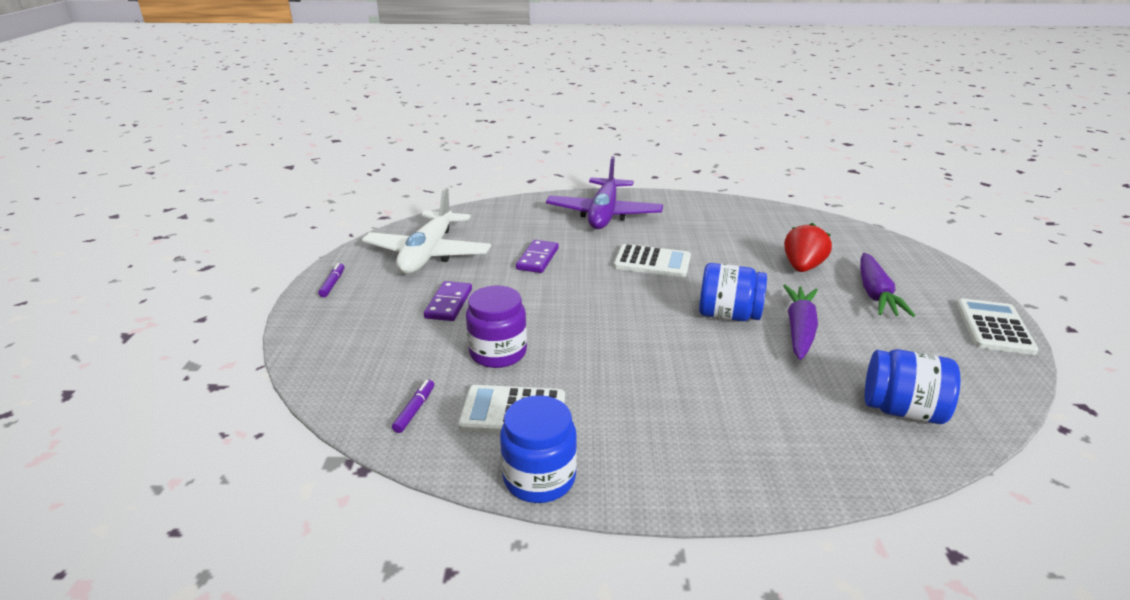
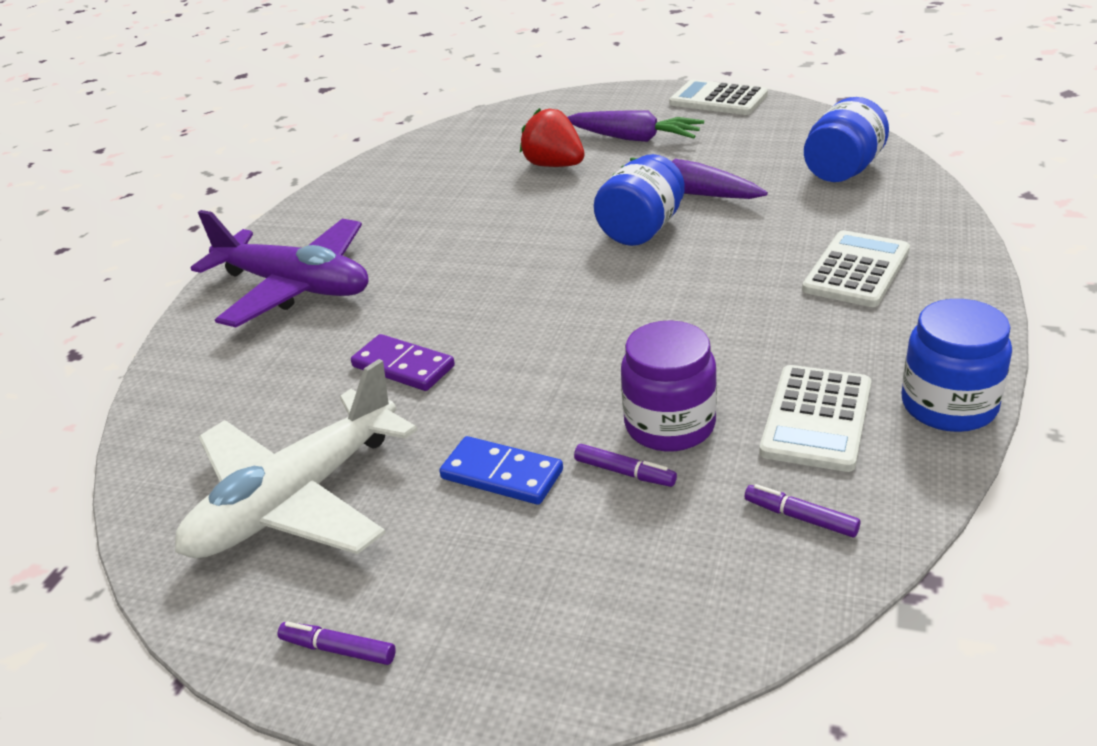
camera: 70 degrees left, 5 degrees up
white plane [362,187,491,274] -> white plane turned 105 degrees clockwise [175,359,418,558]
purple domino [424,281,472,321] -> blue domino [439,436,563,505]
white calculator [614,244,691,277] -> white calculator moved to [802,230,910,307]
none -> purple marker [574,444,677,487]

